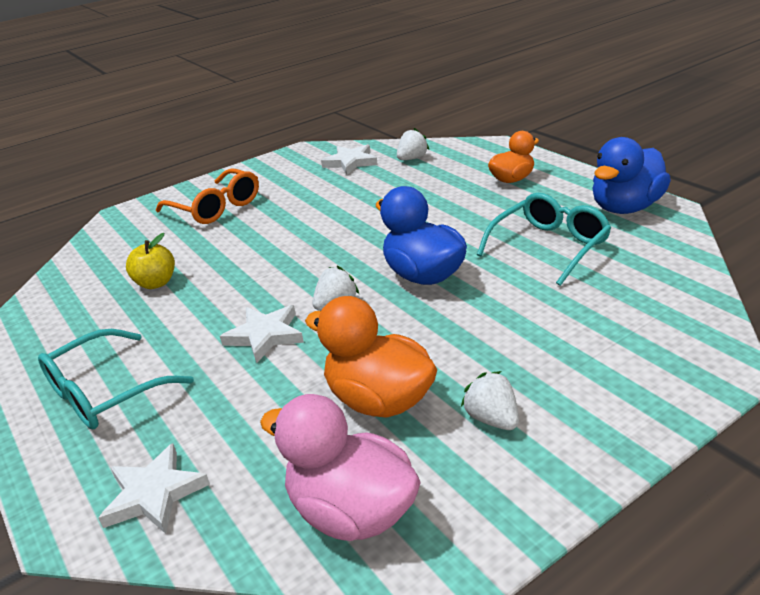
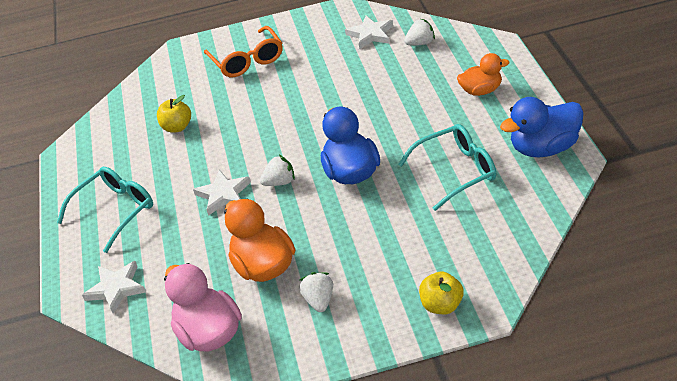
camera: 25 degrees right, 10 degrees up
turquoise glasses [38,329,194,429] -> turquoise glasses turned 150 degrees clockwise [57,167,153,253]
none -> yellow apple [419,271,464,314]

